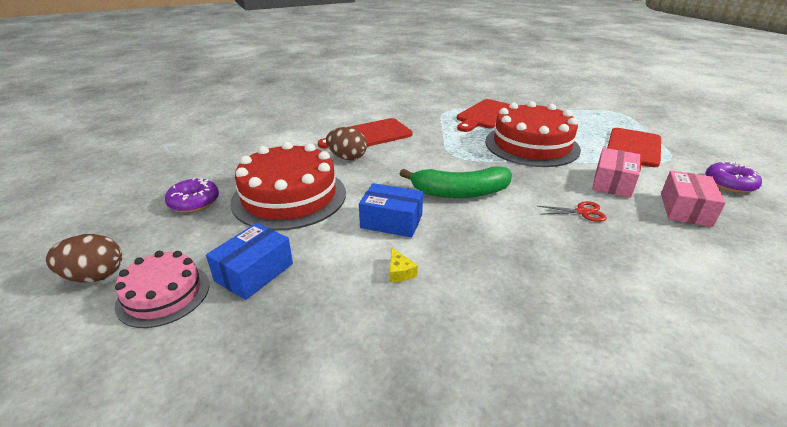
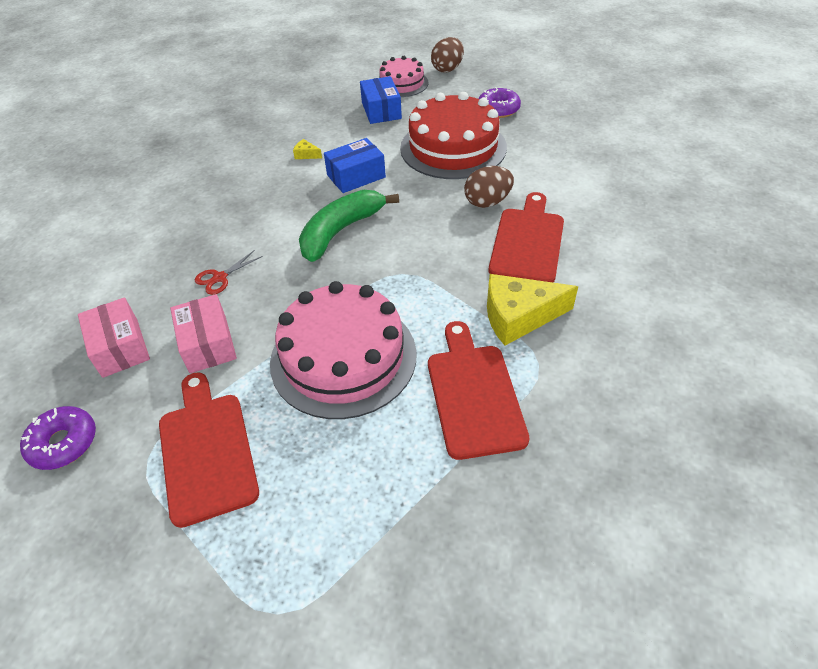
camera: 135 degrees right, 15 degrees up
red cake [485,101,581,167] -> pink cake [270,281,416,419]
none -> yellow cheese [487,274,578,346]

